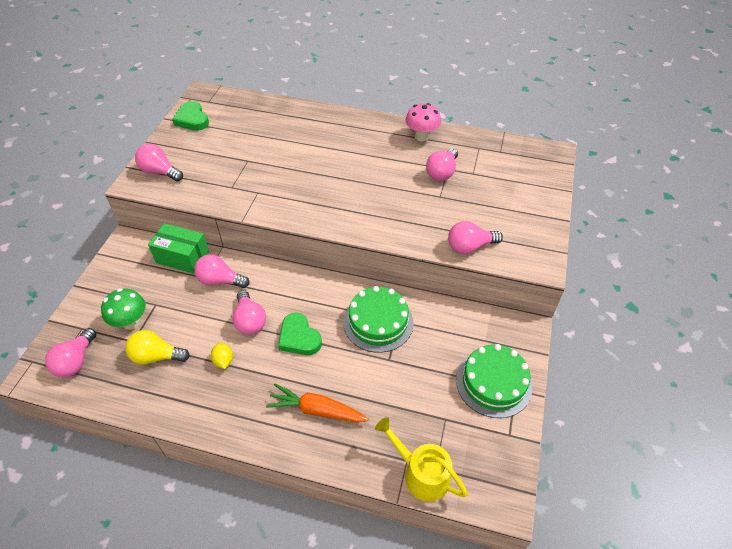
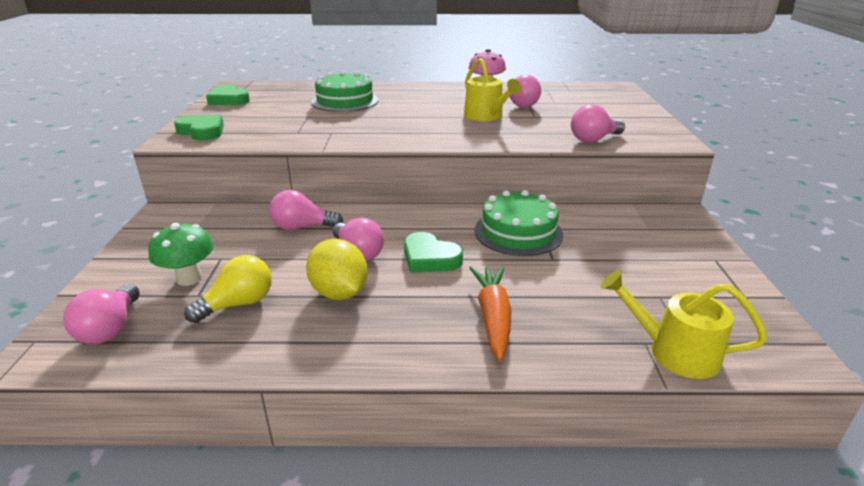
camera: 15 degrees left, 20 degrees down
yellow light bulb [125,330,190,365] -> yellow light bulb turned 150 degrees clockwise [184,255,272,323]
pink light bulb [135,144,183,182] -> green heart [174,115,224,140]
green box [148,223,209,274] -> none
yellow lemon [211,342,233,369] -> yellow lemon [306,239,368,300], size x1.89
orange carrot [266,384,369,422] -> orange carrot turned 90 degrees clockwise [469,266,512,361]
green cake [456,344,533,418] -> green cake moved to [311,71,379,112]
none -> yellow watering can [464,58,522,121]

